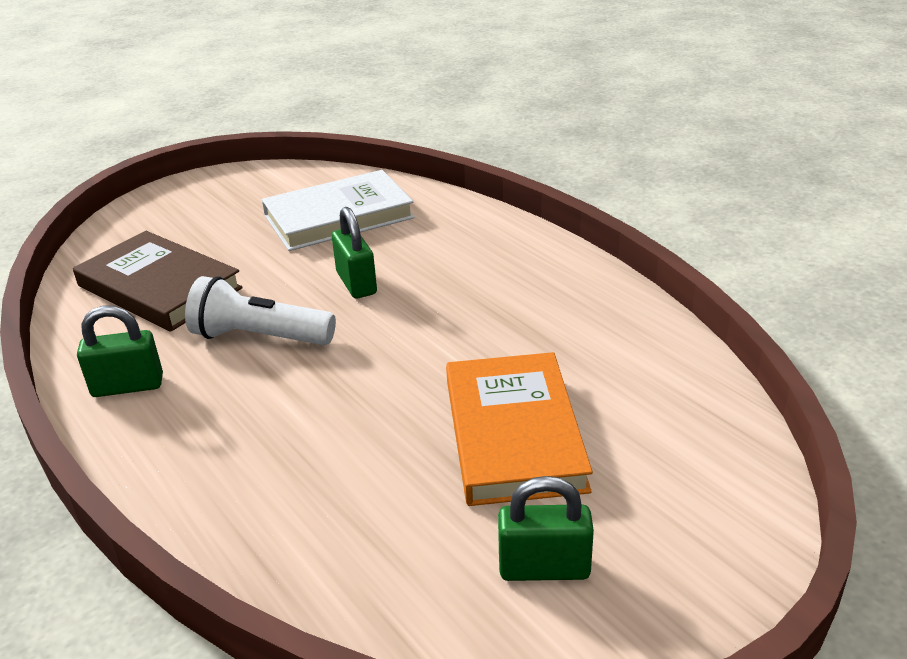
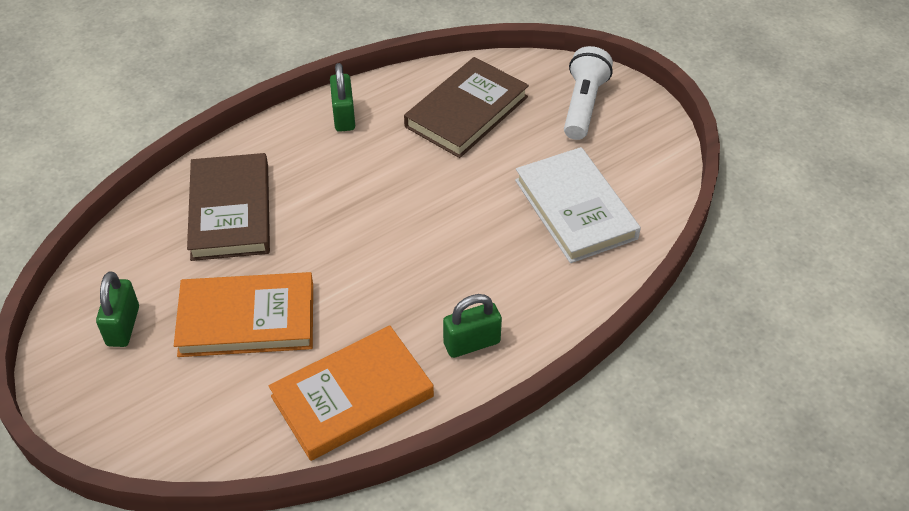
camera: 90 degrees right, 15 degrees up
white flashlight [185,276,336,345] -> white flashlight moved to [564,46,613,140]
green padlock [332,207,377,298] -> green padlock moved to [443,294,502,358]
none -> brown book [187,153,270,261]
none -> orange book [269,325,434,461]

